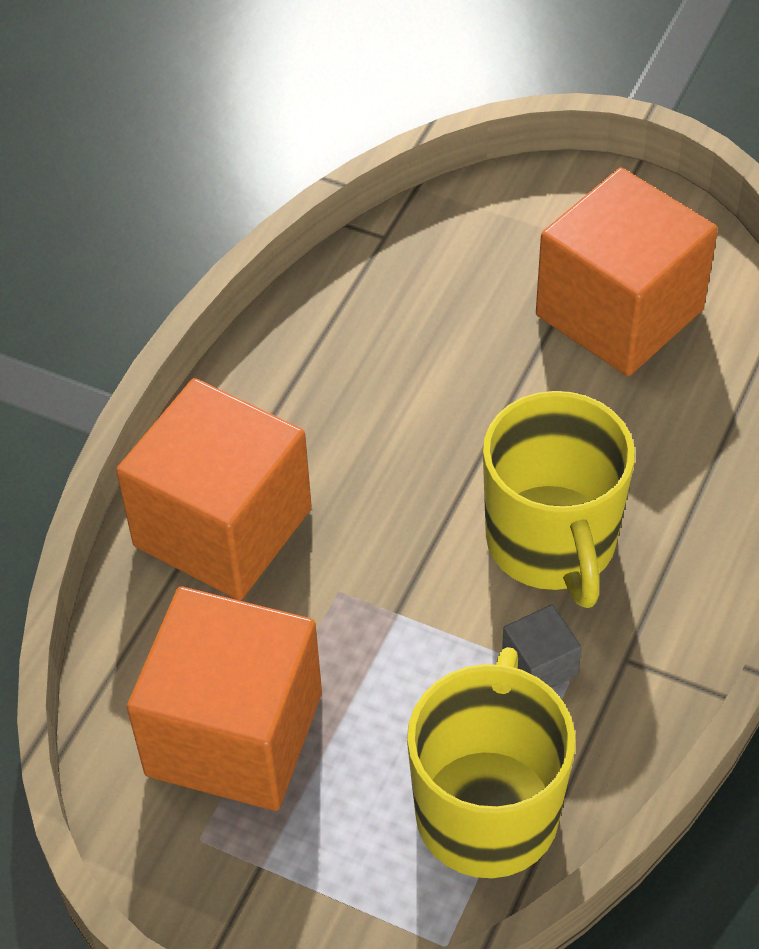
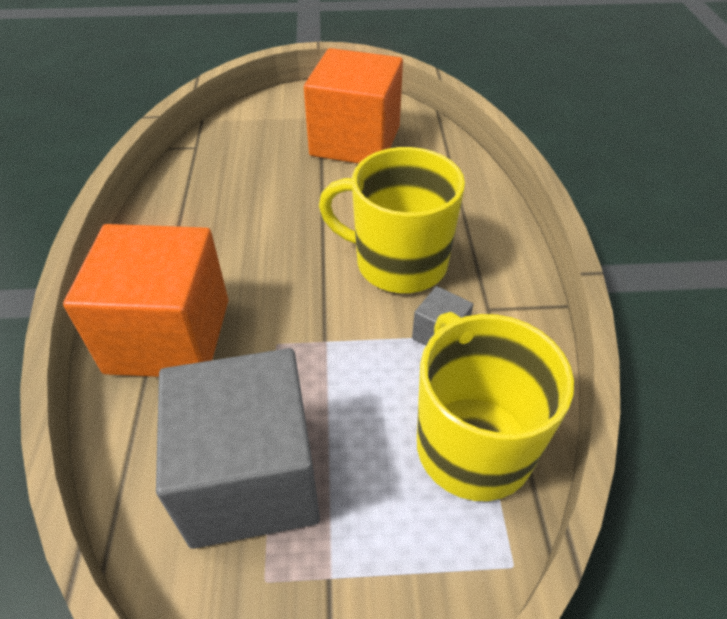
camera: 30 degrees left, 5 degrees down
orange cube [127,587,322,811] -> grey cube [156,348,320,549]
yellow mug [483,391,635,608] -> yellow mug turned 150 degrees clockwise [319,147,465,293]

